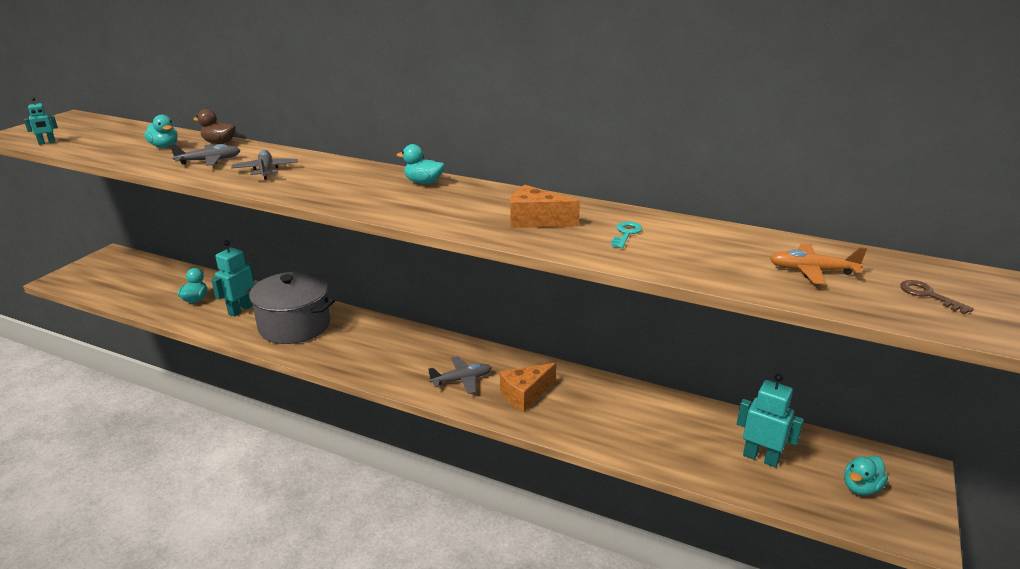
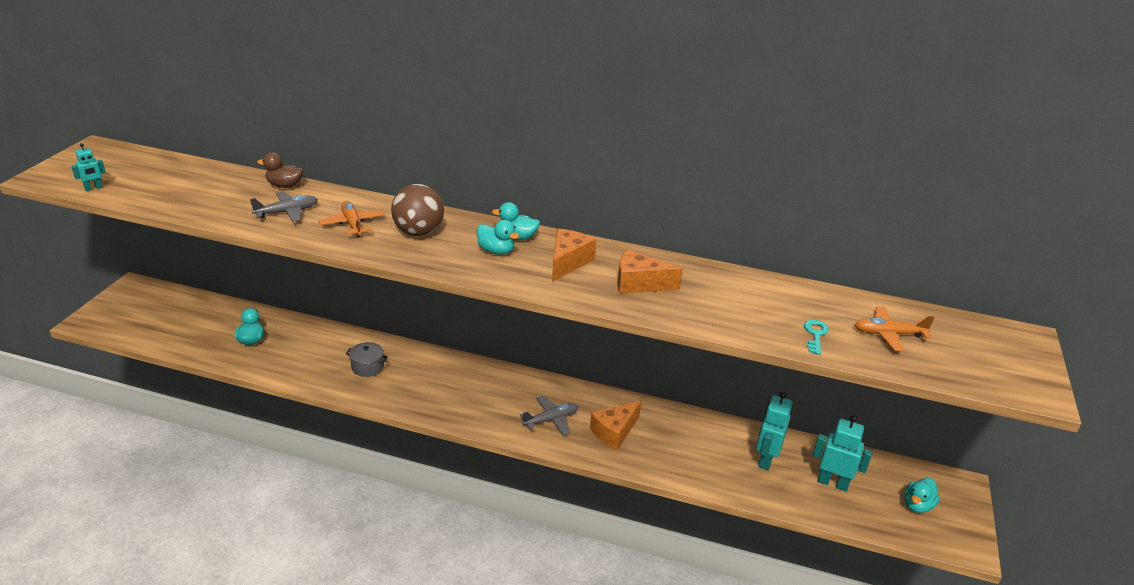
camera: 10 degrees left, 5 degrees up
turquoise duck [144,115,177,148] -> turquoise duck moved to [477,220,519,255]
turquoise robot [211,240,255,317] -> turquoise robot moved to [756,391,793,470]
grey plane [231,150,298,180] -> orange plane [319,201,385,237]
grey pot [246,271,335,344] -> grey pot [346,342,388,377], size x0.45
turquoise key [611,221,642,248] -> turquoise key moved to [804,320,829,355]
brown key [900,280,974,314] -> none
none -> brown ball [391,184,444,236]
none -> orange cheese [552,229,597,282]

